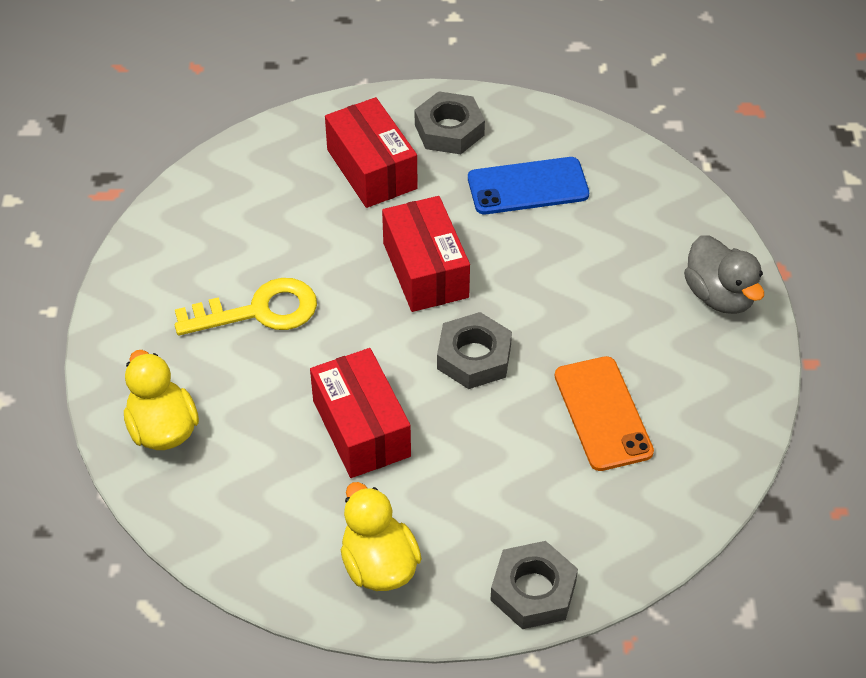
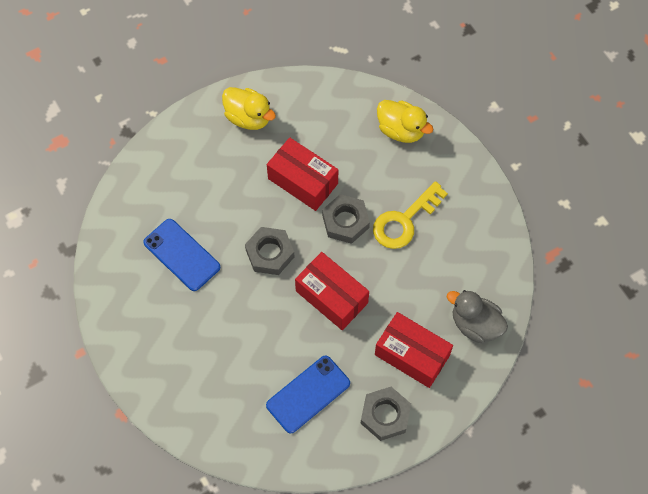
camera: 150 degrees right, 15 degrees up
grey nut [491,541,578,629] -> grey nut moved to [322,194,370,244]
orange phone [555,356,654,471] -> blue phone [143,219,221,291]
grey duck [684,235,764,314] -> grey duck moved to [447,290,508,343]

